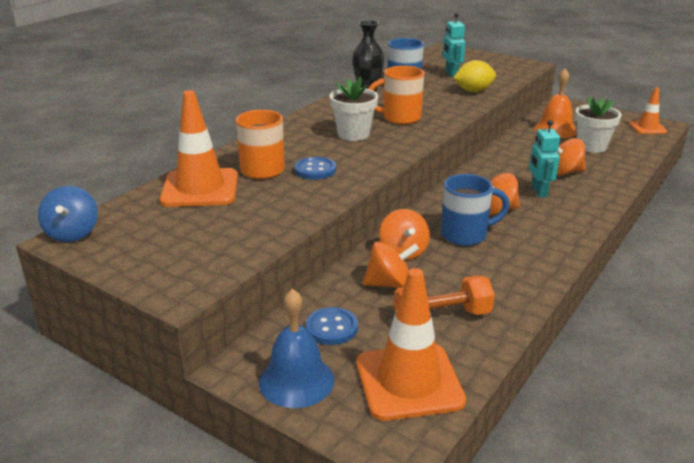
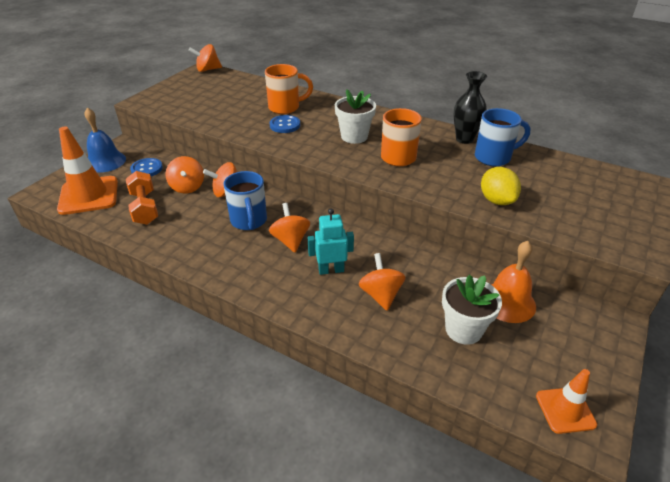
camera: 85 degrees right, 10 degrees up
blue spinning top [38,186,98,242] -> orange spinning top [189,44,222,72]
orange traffic cone [160,90,238,207] -> none
turquoise robot [443,13,466,78] -> none

